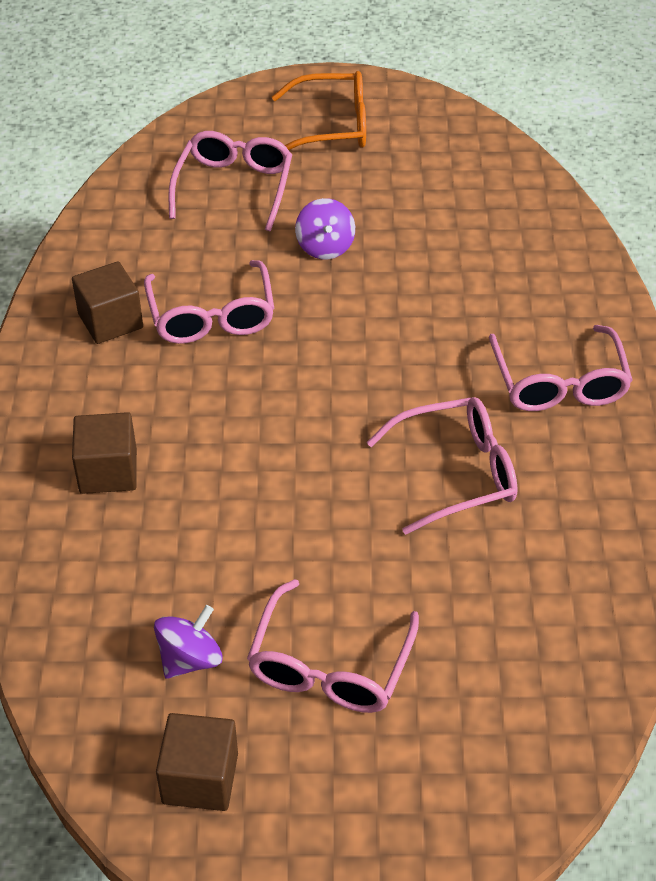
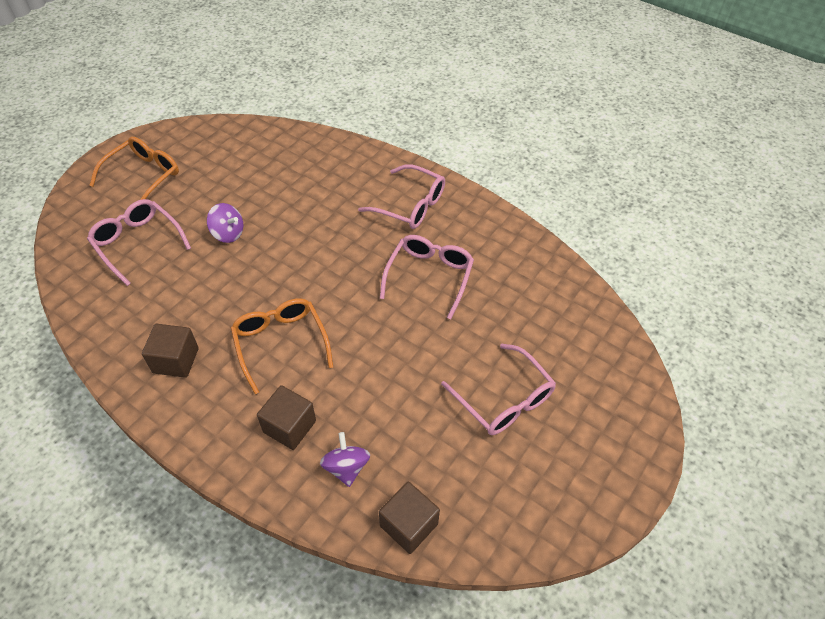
camera: 55 degrees left, 5 degrees up
pink glasses [144,260,274,344] -> none
purple spinning top [154,605,223,679] -> purple spinning top moved to [320,432,370,487]
brown cube [156,713,238,811] -> brown cube moved to [379,481,440,554]
none -> orange glasses [231,298,333,394]

